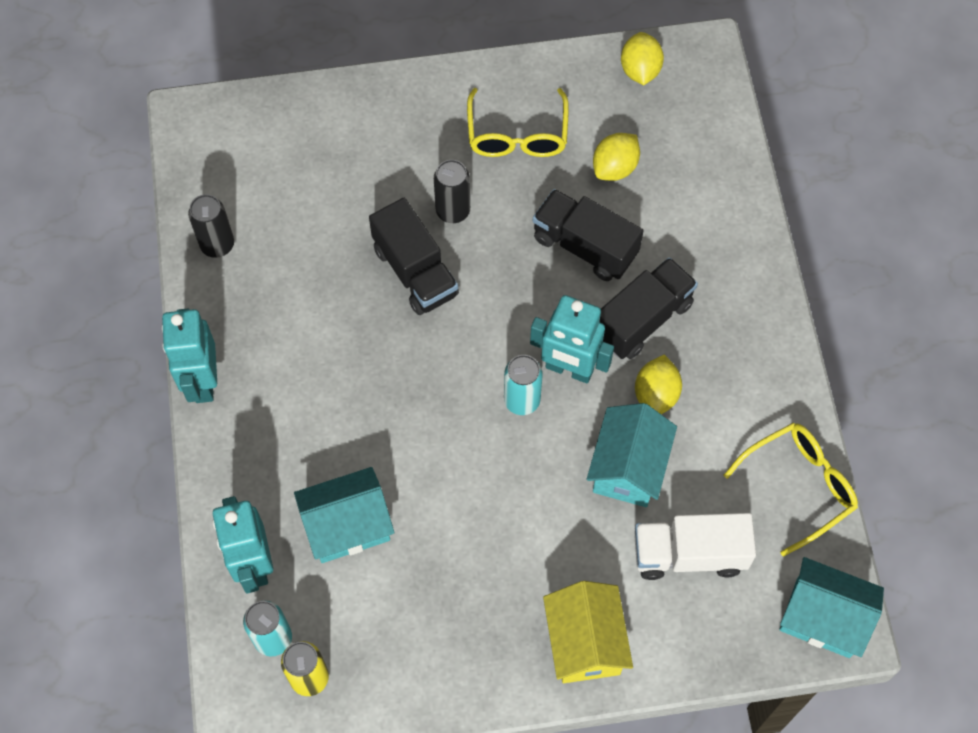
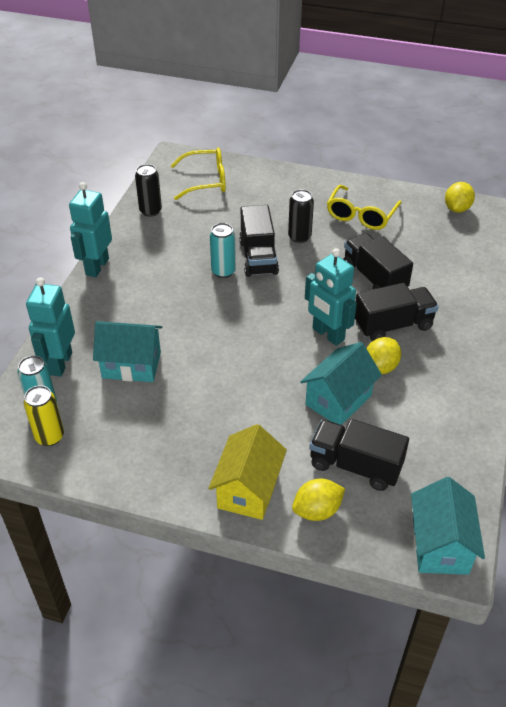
camera: 25 degrees right, 20 degrees down
turquoise can [504,355,543,415] -> turquoise can moved to [210,223,236,278]
yellow lemon [593,133,640,181] -> yellow lemon moved to [292,479,345,521]
white truck [635,513,756,580] -> black truck [309,419,409,491]
yellow glasses [723,423,858,557] -> yellow glasses moved to [171,148,226,200]
turquoise house [779,557,884,658] -> turquoise house turned 45 degrees clockwise [411,477,485,575]

